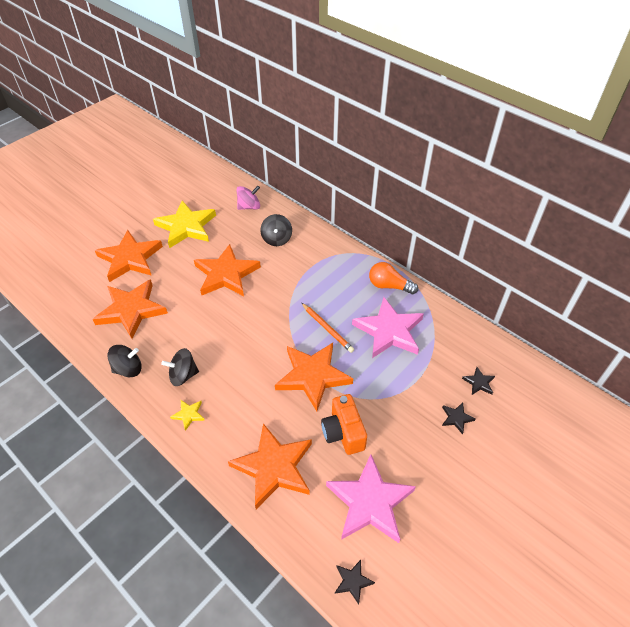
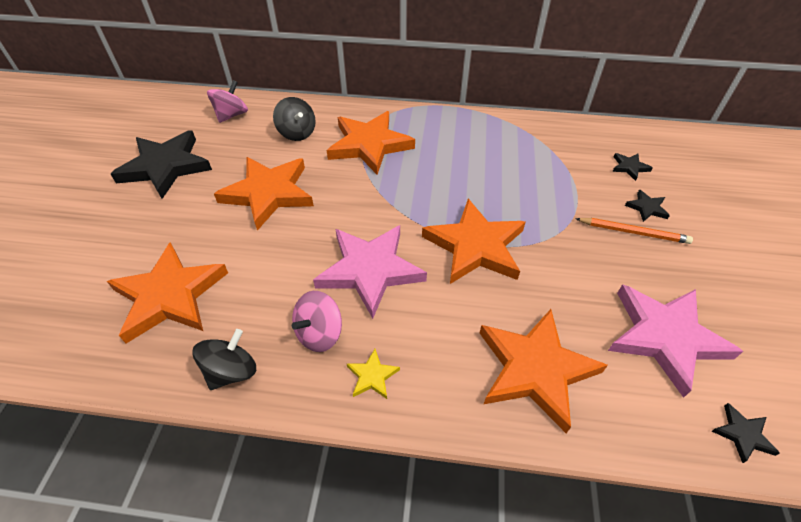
camera: 35 degrees left, 0 degrees up
orange star [95,230,163,282] -> orange star moved to [327,111,415,175]
yellow star [153,201,216,248] -> black star [111,130,212,199]
black spinning top [161,348,199,386] -> pink spinning top [292,291,342,352]
orange pencil [302,303,354,353] -> orange pencil moved to [575,218,693,244]
orange camera [321,394,367,455] -> none
pink star [352,297,424,358] -> pink star moved to [313,225,427,319]
orange light bulb [369,262,418,294] -> none

